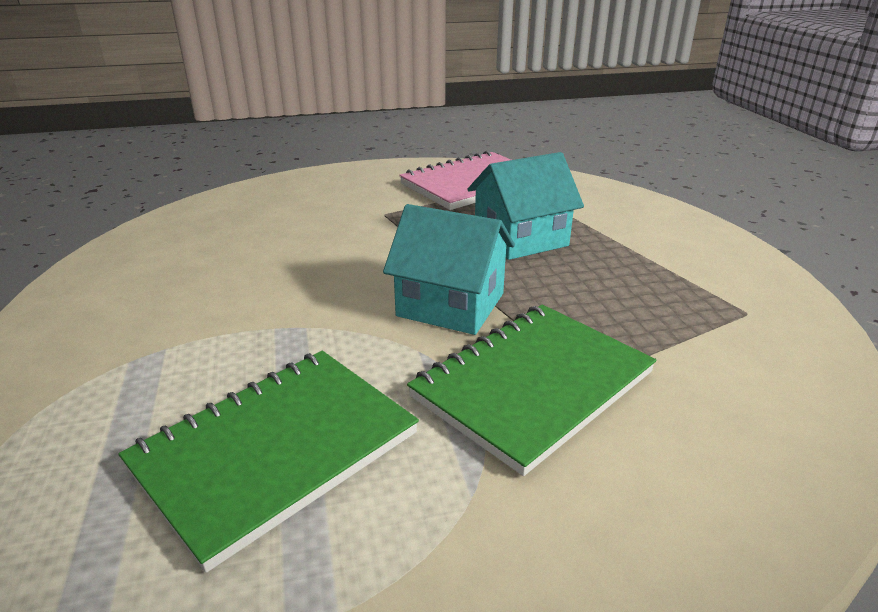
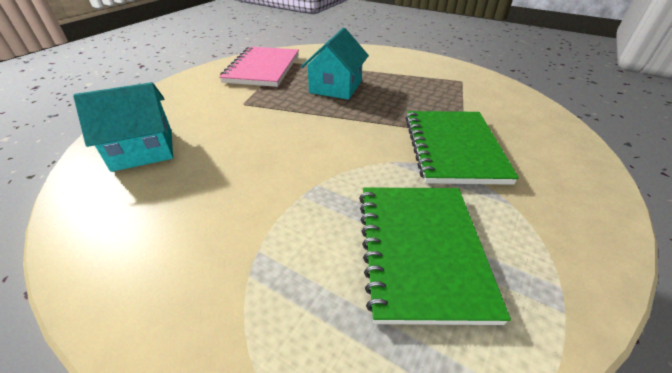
camera: 45 degrees left, 10 degrees up
turquoise house [383,204,515,335] -> turquoise house moved to [73,82,173,172]

